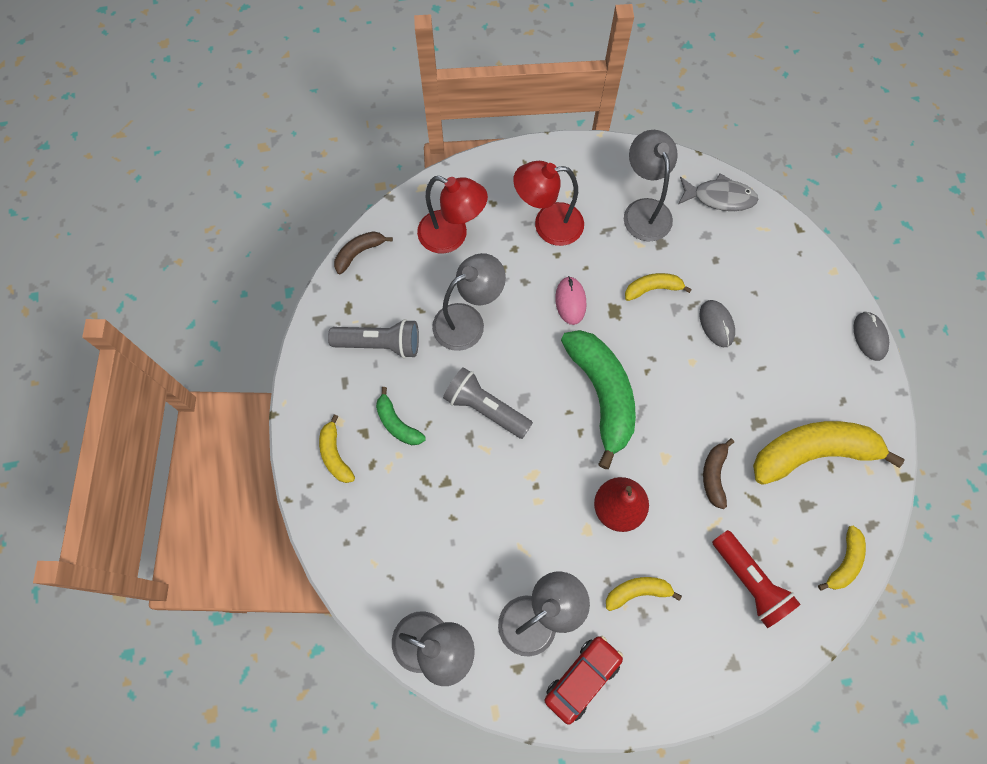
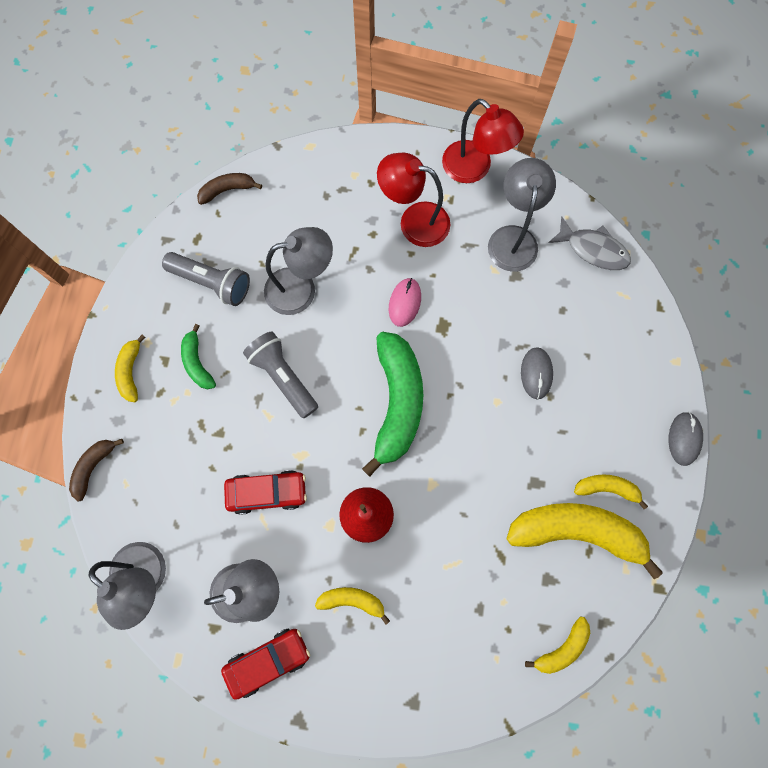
camera: 20 degrees right, 5 degrees up
red lamp [417,176,488,254] -> red lamp moved to [442,99,524,183]
yellow banana [625,273,692,301] -> yellow banana moved to [574,475,648,509]
brown banana [703,438,734,509] -> brown banana moved to [69,439,124,502]
red flashlight [712,530,800,628] -> none
none -> red car [224,470,307,515]

